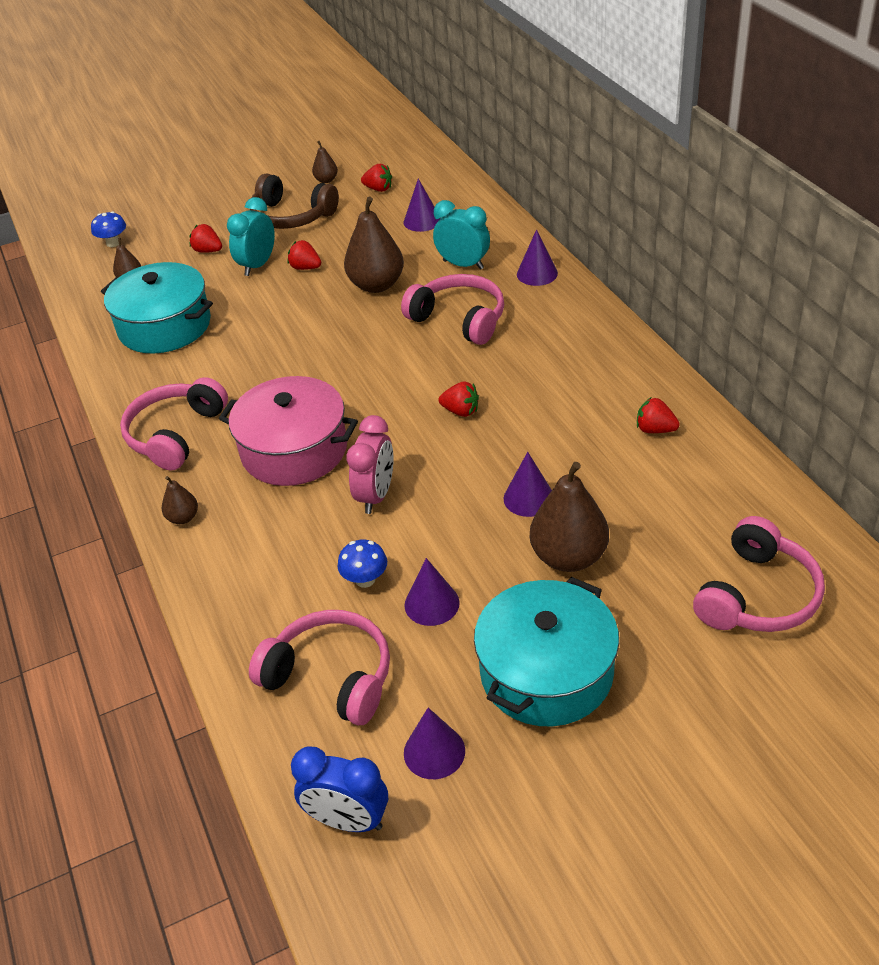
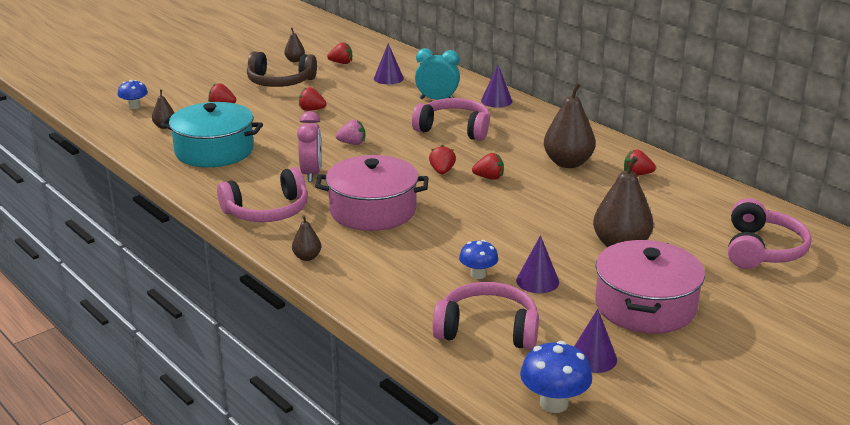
camera: 20 degrees left, 15 degrees down
pink headphones [120,377,228,471] -> pink headphones turned 120 degrees counterclockwise [217,167,308,222]
turquoise clock [227,197,275,276] -> none
blue clock [291,747,388,832] -> blue mushroom [520,341,592,413]
brown pear [344,197,404,293] -> brown pear moved to [544,83,596,168]
pink clock [347,415,393,514] -> pink clock moved to [297,111,322,182]
turquoise pot [474,577,619,727] -> pink pot [595,240,705,334]
purple cone [504,452,552,517] -> none
none -> pink strawberry [336,120,365,145]
none -> red strawberry [429,145,456,174]

